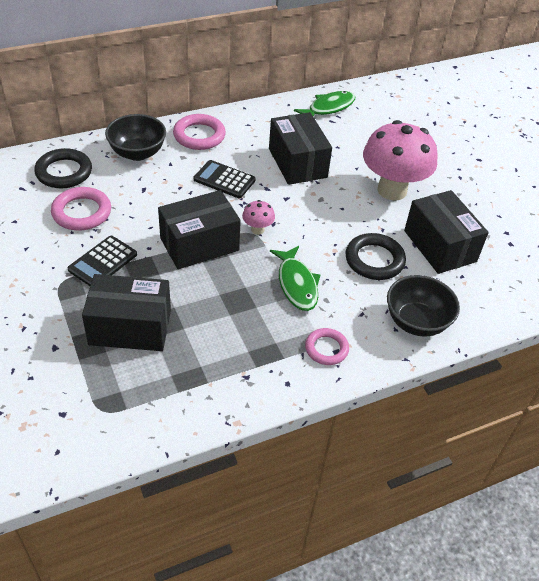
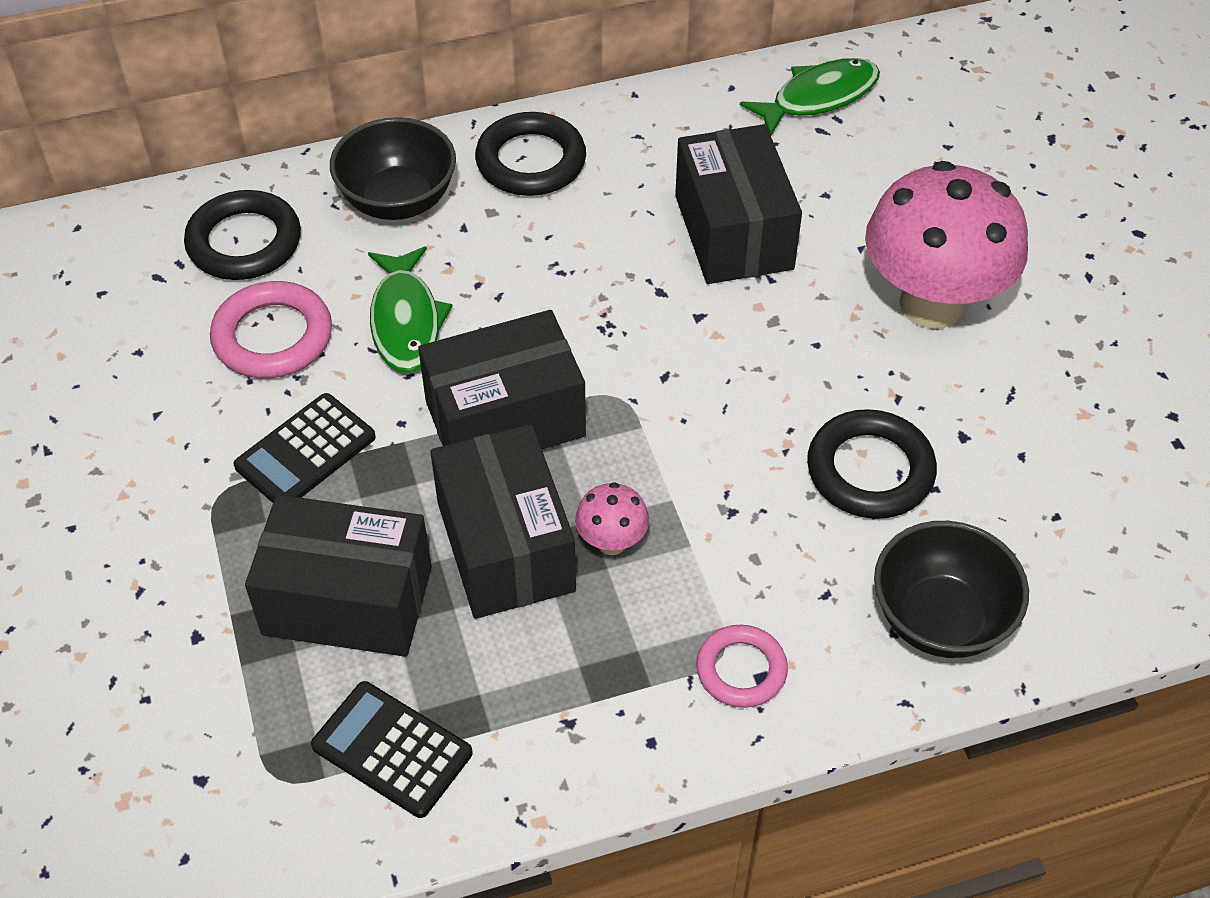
camera: 10 degrees right, 5 degrees up
pink ring [173,114,226,150] -> black ring [475,112,586,196]
black calculator [194,160,256,198] -> black calculator moved to [311,681,473,818]
pink mushroom [242,200,275,235] -> pink mushroom moved to [575,482,649,555]
green fish [270,246,321,311] -> green fish moved to [368,246,453,373]
black box [404,190,489,274] -> black box moved to [430,424,576,619]

